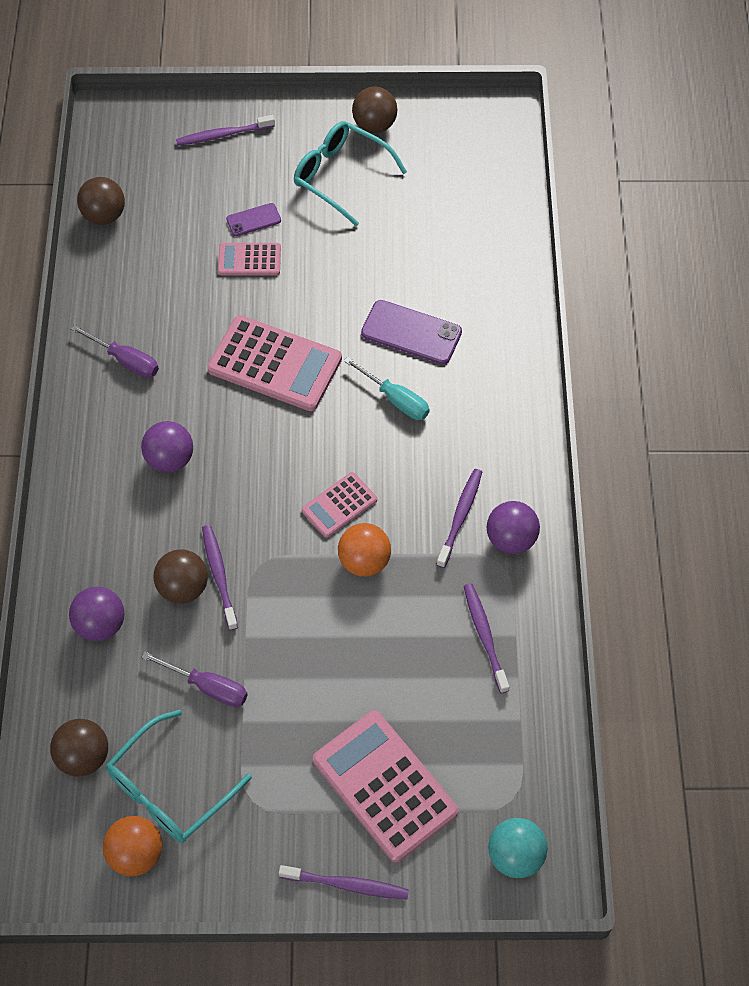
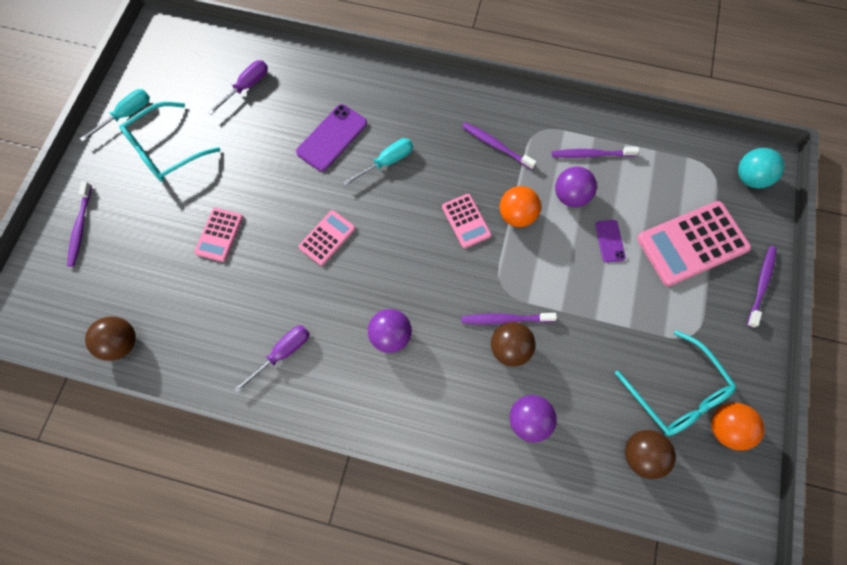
camera: 75 degrees left, 10 degrees up
purple screwdriver [141,652,248,707] -> purple screwdriver moved to [208,60,268,115]
pink calculator [207,315,342,411] -> pink calculator [298,210,355,266], size x0.54
purple phone [226,203,281,236] -> purple phone moved to [595,220,626,263]
brown ball [352,87,398,133] -> turquoise screwdriver [80,89,150,142]
purple ball [487,501,540,554] -> purple ball moved to [555,167,597,207]

